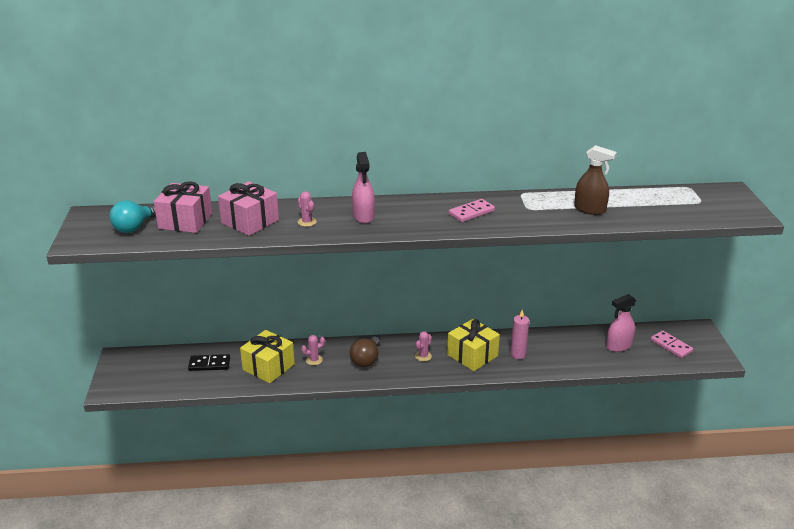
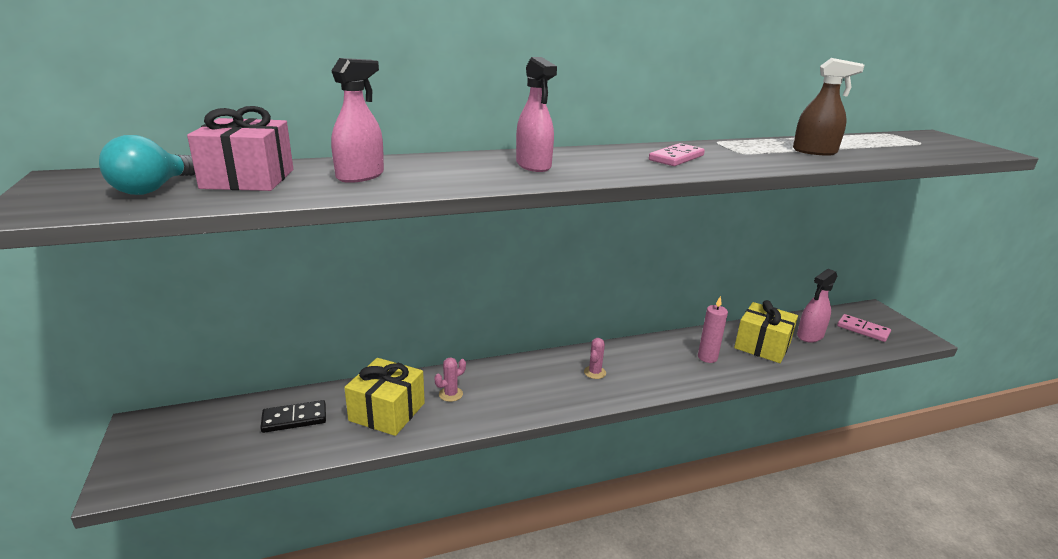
camera: 15 degrees left, 5 degrees down
pink gift [218,181,279,236] -> pink spray bottle [331,58,384,183]
pink cactus [298,191,317,227] -> none
brown light bulb [350,337,380,367] -> none
yellow gift [447,319,500,371] -> yellow gift moved to [734,300,798,363]

